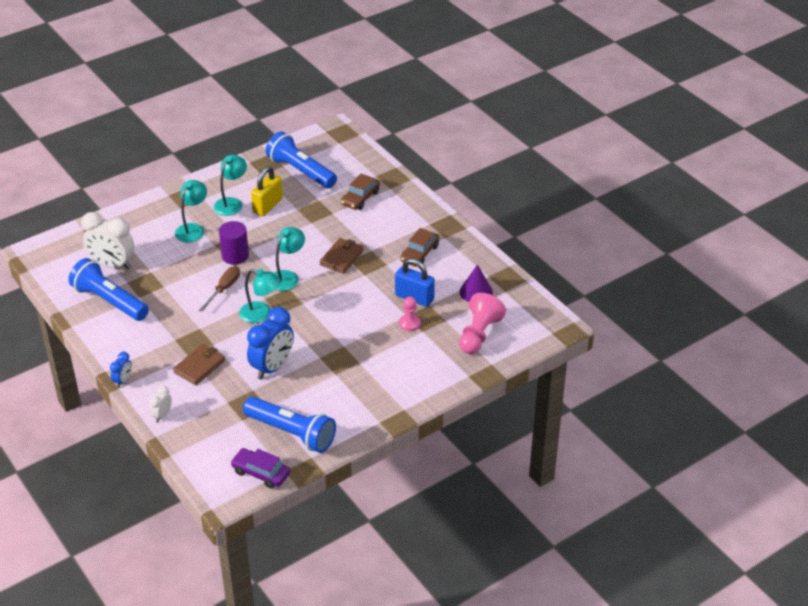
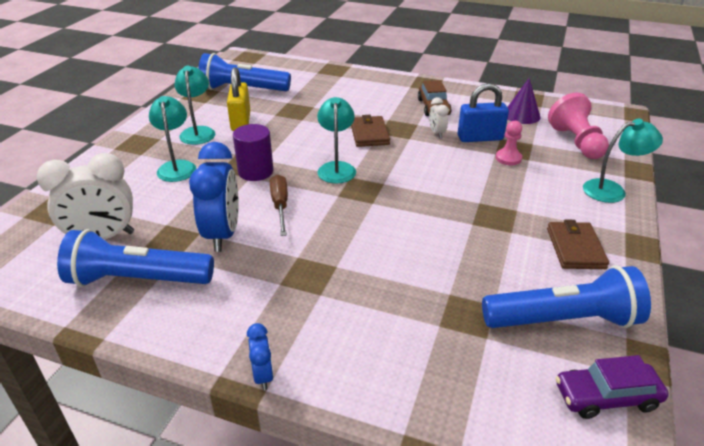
camera: 35 degrees left, 5 degrees down
white clock [149,386,172,423] -> white clock moved to [429,97,449,138]
brown wallet [173,344,225,385] -> brown wallet moved to [547,220,609,269]
turquoise lamp [239,269,281,323] -> turquoise lamp moved to [583,119,663,203]
blue clock [247,307,294,380] -> blue clock moved to [189,142,239,252]
brown car [341,174,380,210] -> none

